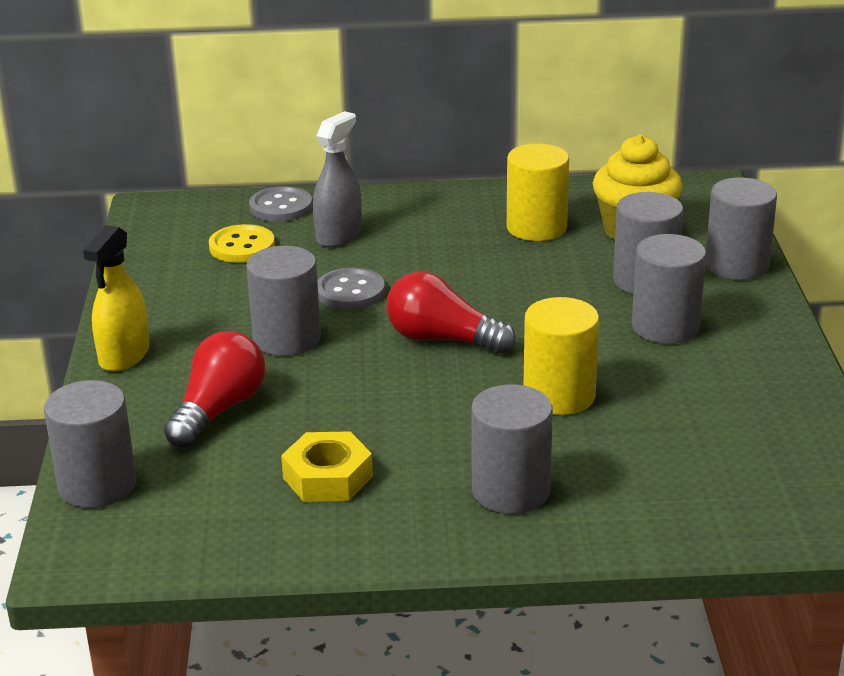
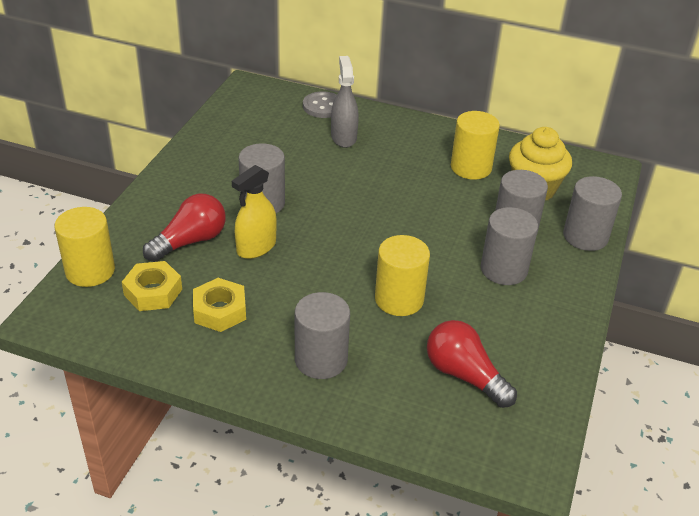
camera: 20 degrees right, 10 degrees up
grey cylinder [44,380,136,508] -> yellow cylinder [54,207,115,287]
yellow spray bottle [83,225,150,372] -> yellow spray bottle moved to [232,165,277,259]
yellow button [209,224,275,263] -> none
grey spray bottle [313,111,362,247] -> grey spray bottle turned 60 degrees counterclockwise [331,56,359,148]
grey button [317,268,385,310] -> none
red light bulb [386,271,516,353] -> red light bulb moved to [427,320,517,408]
none -> yellow nut [122,261,182,311]

